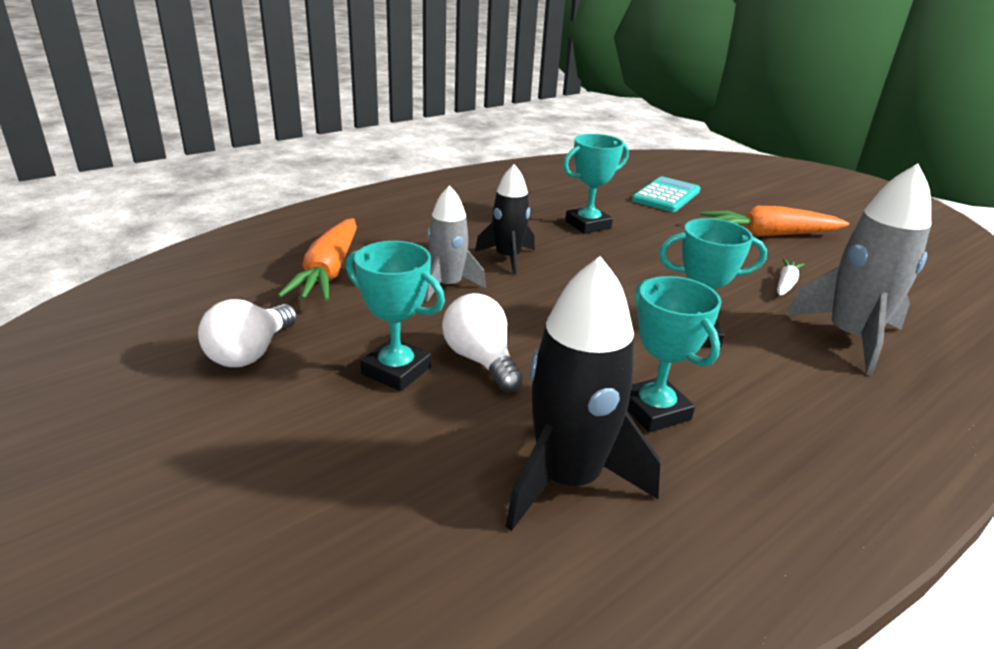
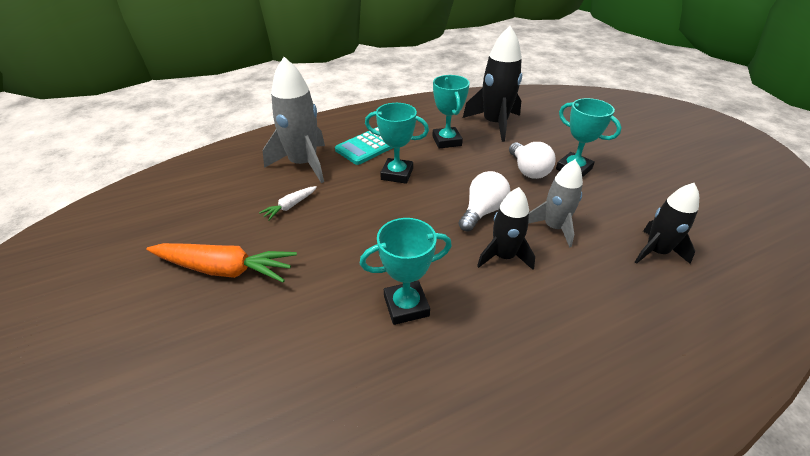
camera: 165 degrees left, 10 degrees up
white light bulb [198,299,297,367] -> white light bulb moved to [458,171,510,231]
orange carrot [278,218,357,301] -> black rocket [635,183,699,264]
turquoise calculator [632,176,700,212] -> turquoise calculator moved to [335,127,393,165]

